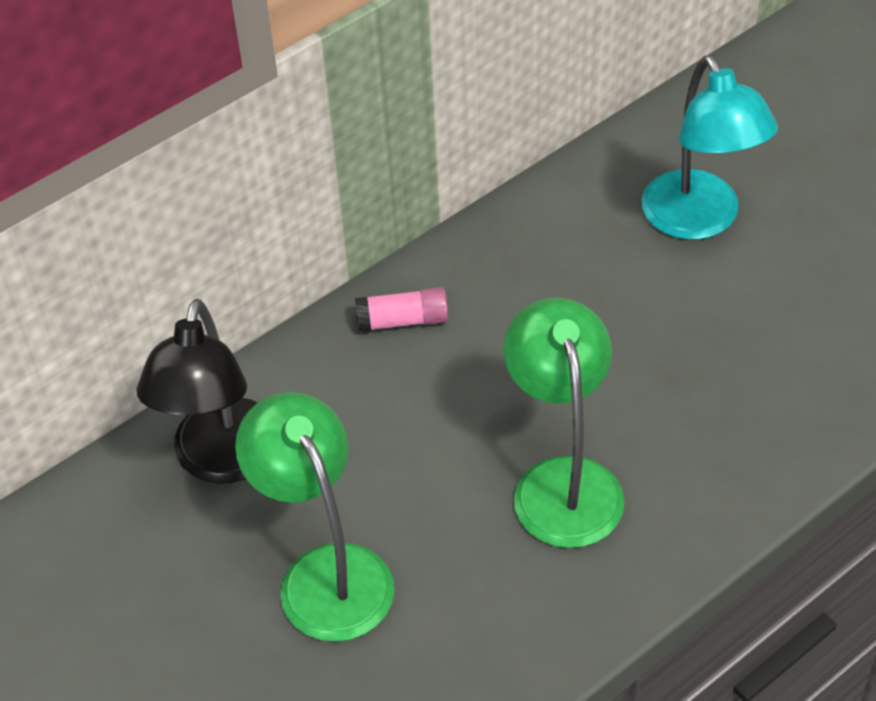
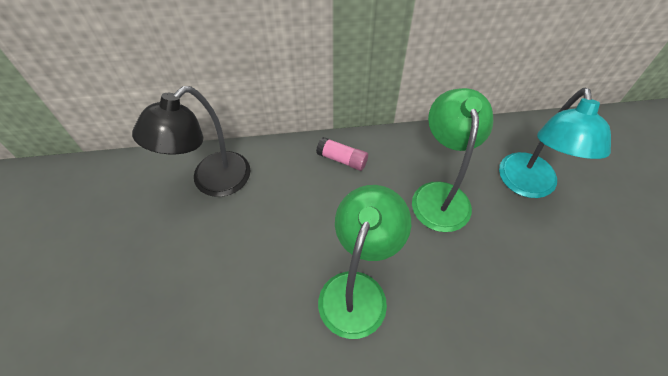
camera: 30 degrees right, 5 degrees up
green lamp [235,392,394,642] -> green lamp moved to [412,88,493,232]

